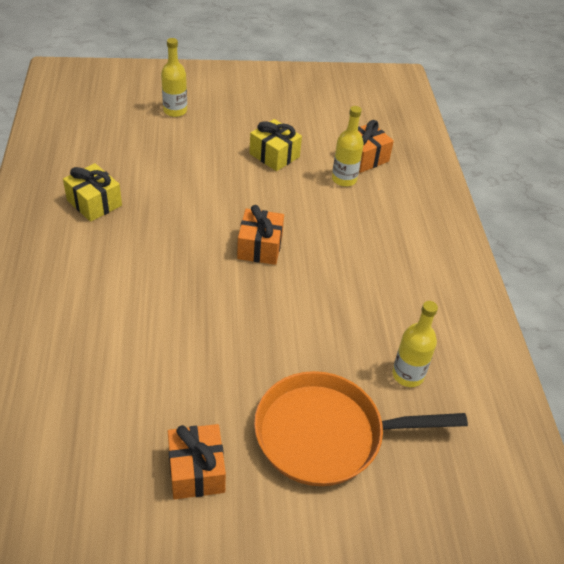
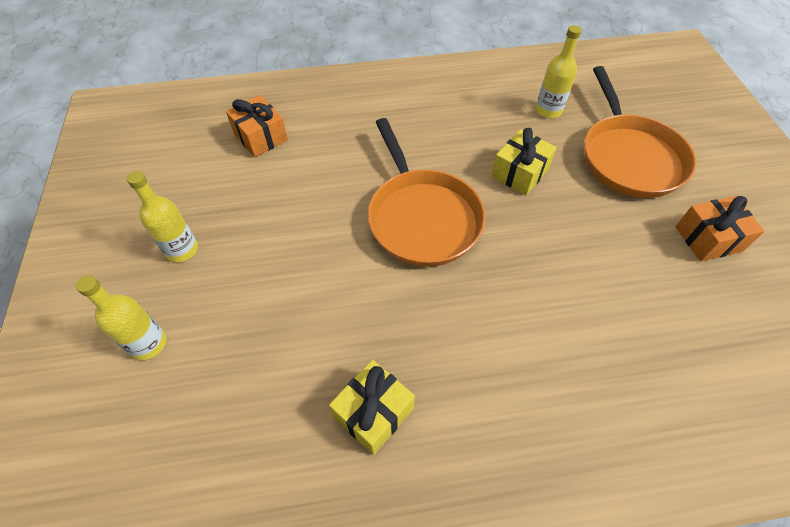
camera: 90 degrees left, 10 degrees up
orange gift [237,205,284,265] -> orange pan [368,118,485,267]
yellow gift [249,119,302,171] -> yellow gift moved to [491,128,557,196]
yellow bottle [332,106,364,187] -> yellow bottle moved to [127,171,198,262]

